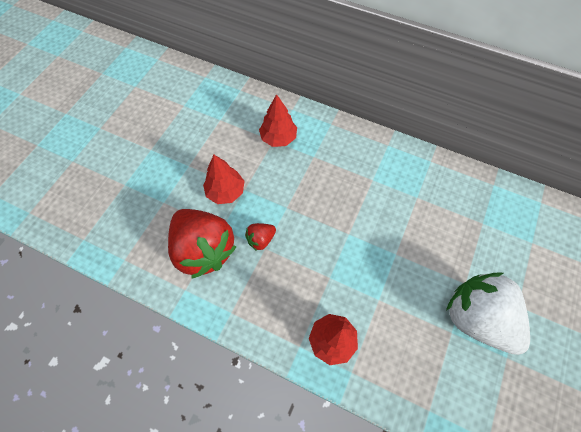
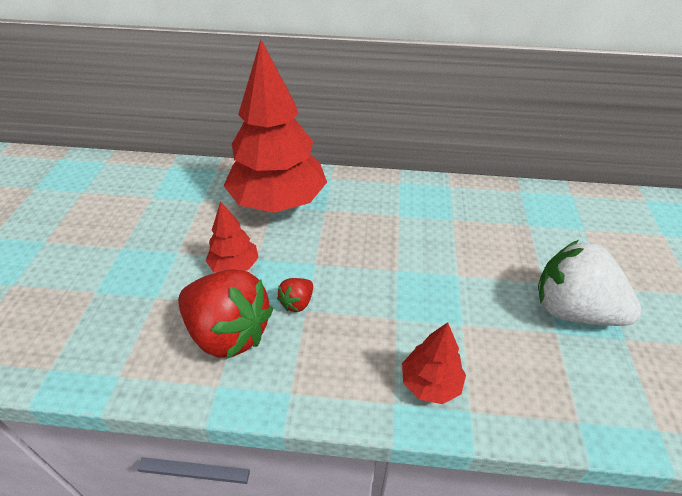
camera: 20 degrees left, 20 degrees down
red tree [259,94,297,147] -> red tree [224,40,327,213], size x2.19

